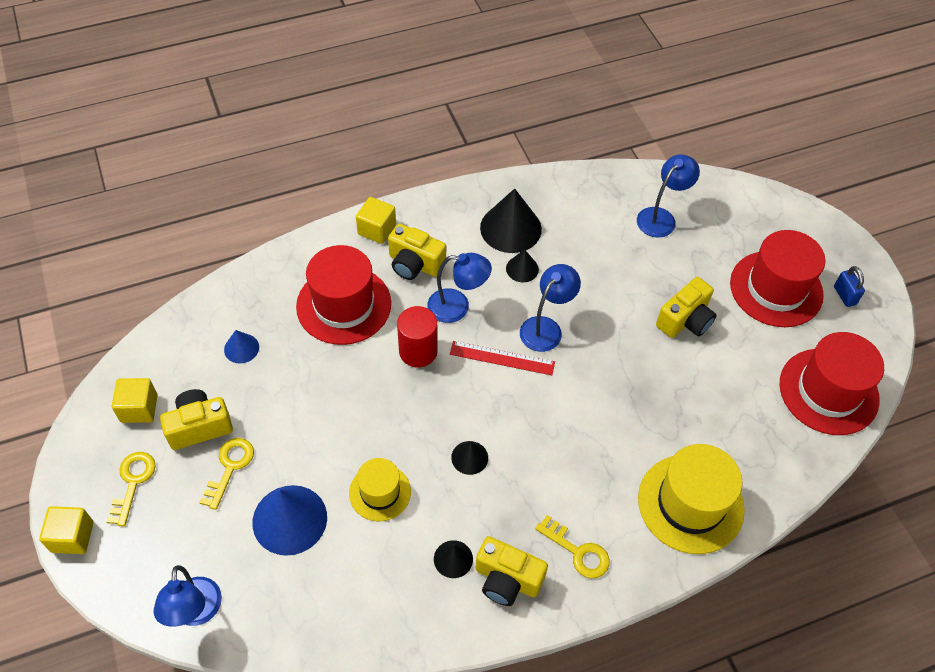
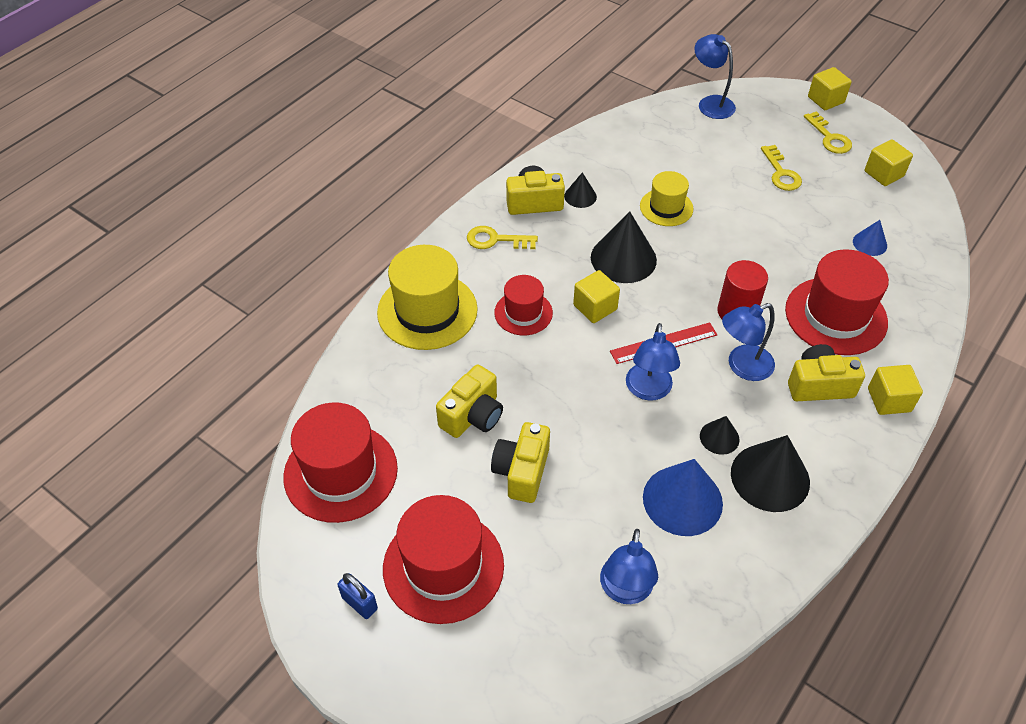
camera: 150 degrees right, 5 degrees down
yellow camera [160,389,233,450] -> yellow camera moved to [436,364,503,438]
blue cone [253,485,327,556] -> blue cone moved to [643,459,723,536]
black cone [451,441,488,475] -> black cone [591,211,657,283], size x1.93
none -> red hat [494,275,553,335]
none -> yellow cube [573,270,620,323]

